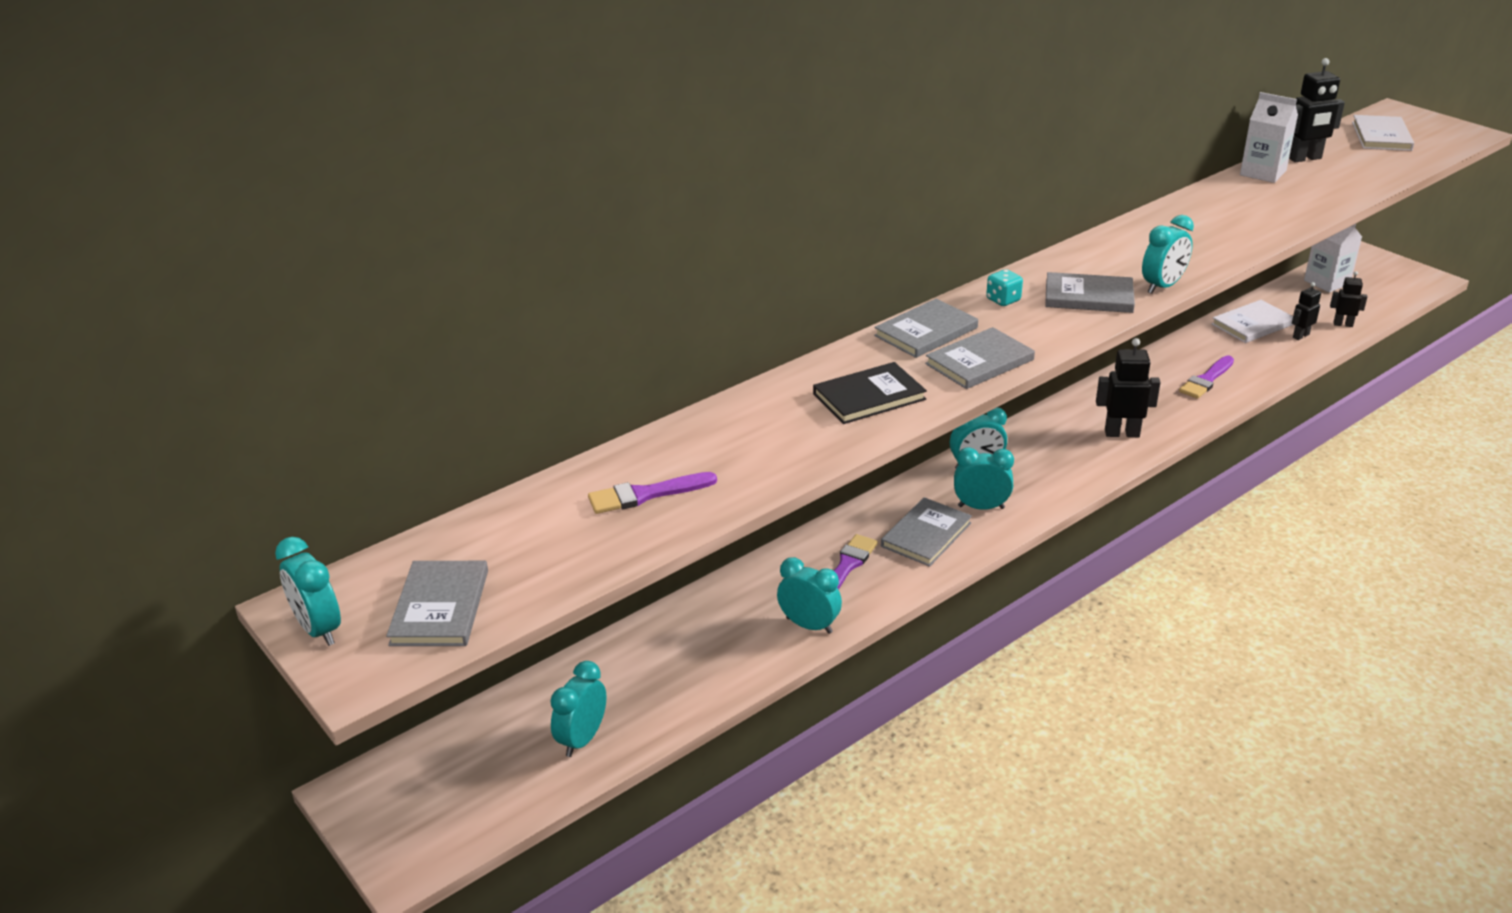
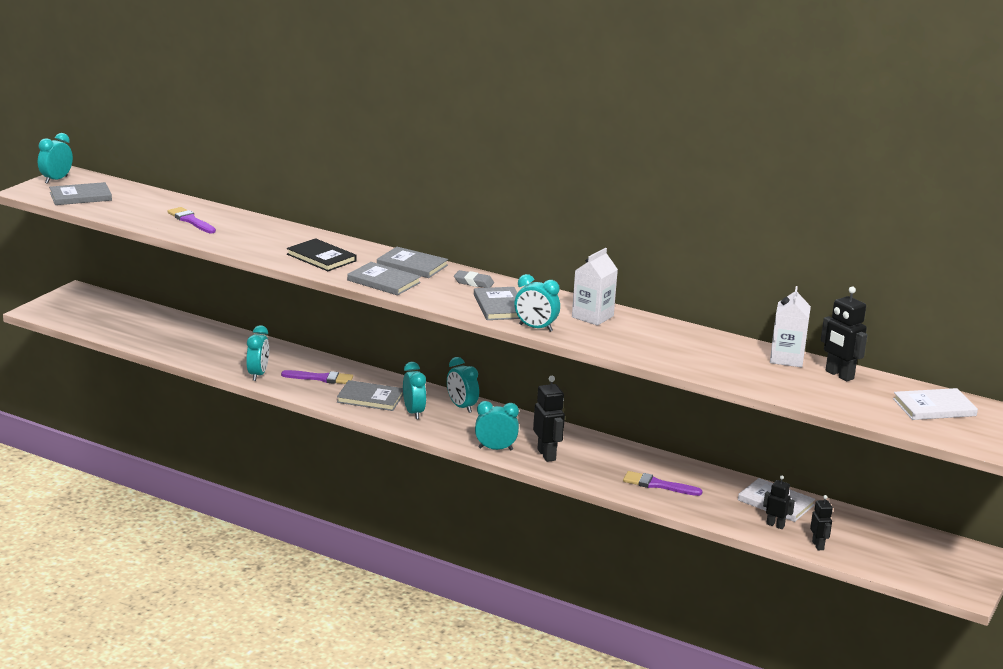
camera: 65 degrees right, 10 degrees down
turquoise clock [550,661,606,757] -> turquoise clock moved to [475,401,519,450]
turquoise dice [986,269,1023,306] -> grey eraser [454,270,494,288]
white carton [1304,224,1362,293] -> white carton moved to [572,248,618,326]

